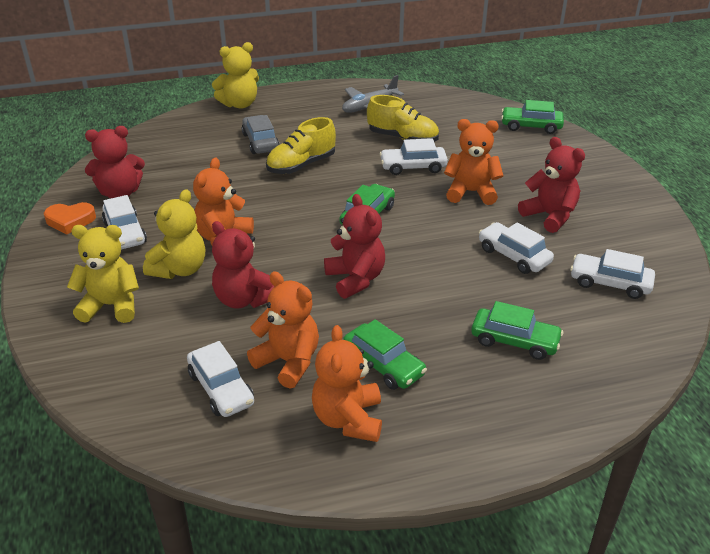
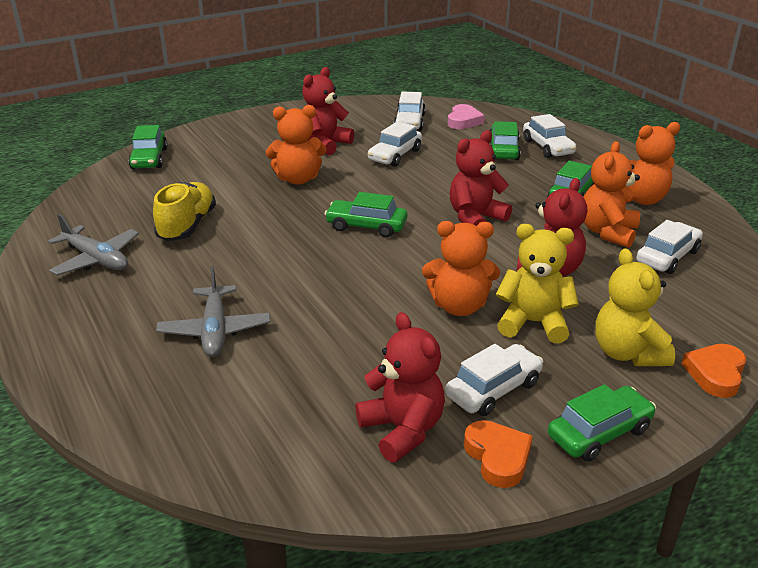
camera: 105 degrees left, 5 degrees down
yellow teddy bear [212,42,259,109] -> none
grey car [242,115,280,154] -> grey plane [156,266,270,357]
yellow shoe [266,117,336,174] -> none
white car [379,138,448,175] -> white car moved to [523,114,576,158]
orange teddy bear [444,119,504,205] -> orange teddy bear turned 90 degrees counterclockwise [266,105,326,185]
none -> pink heart [448,104,485,129]
none -> green car [548,384,656,461]
none -> orange heart [682,344,746,398]

